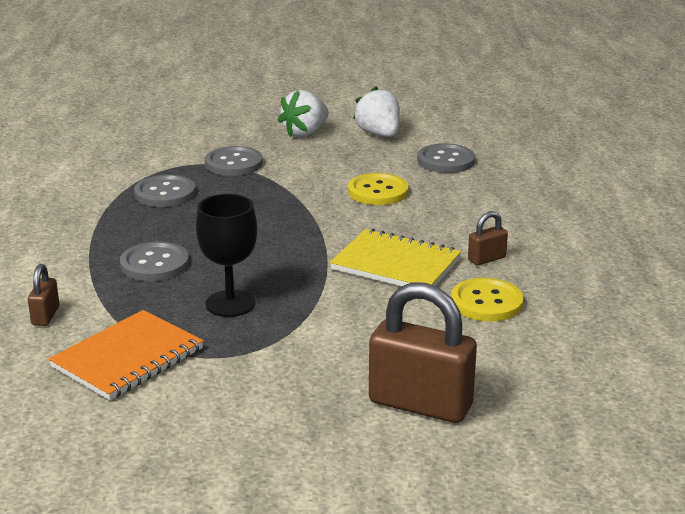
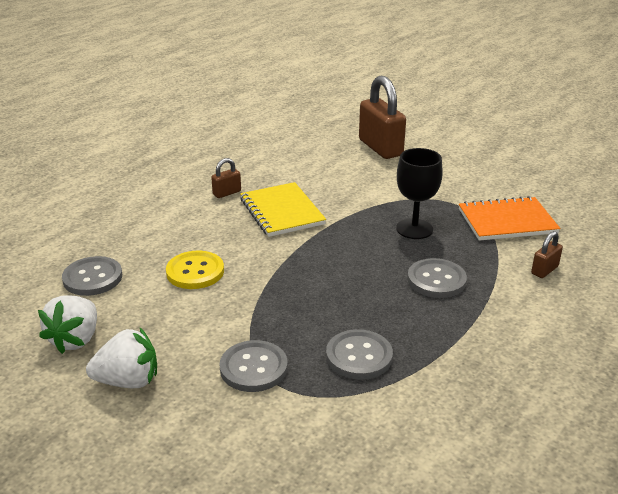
camera: 140 degrees left, 5 degrees up
yellow button [451,278,524,322] -> none
brown padlock [468,211,508,265] -> brown padlock turned 45 degrees counterclockwise [211,158,241,198]

